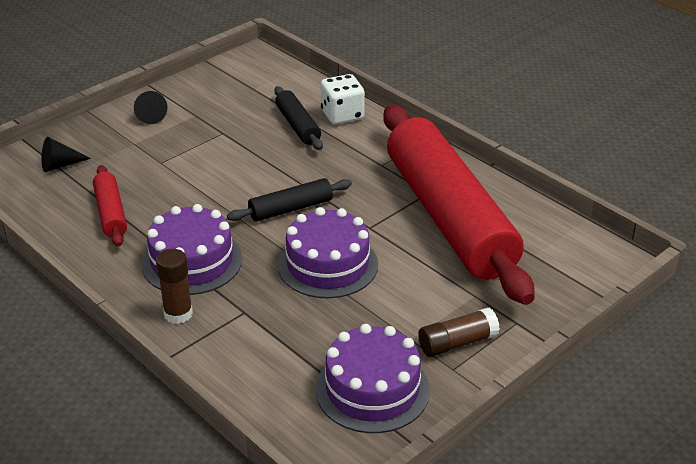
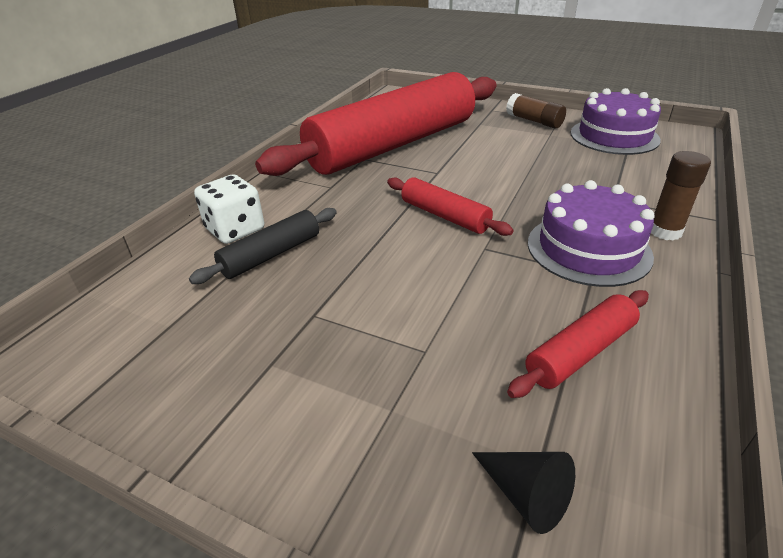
camera: 110 degrees left, 0 degrees up
black cone [134,91,167,124] -> none
black rolling pin [227,178,352,222] -> red rolling pin [387,177,514,236]
purple cake [278,207,378,299] -> none

